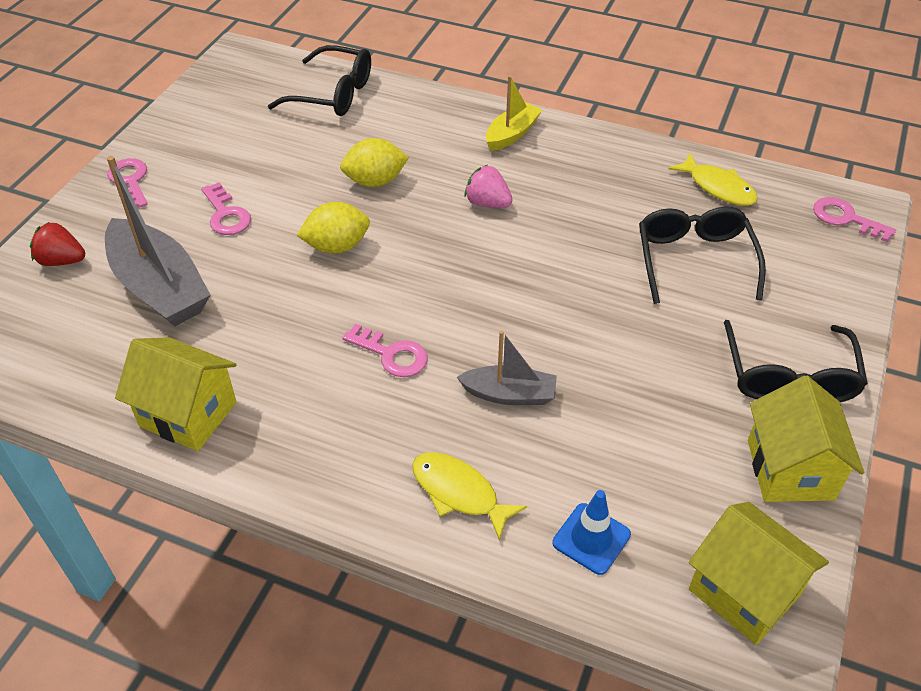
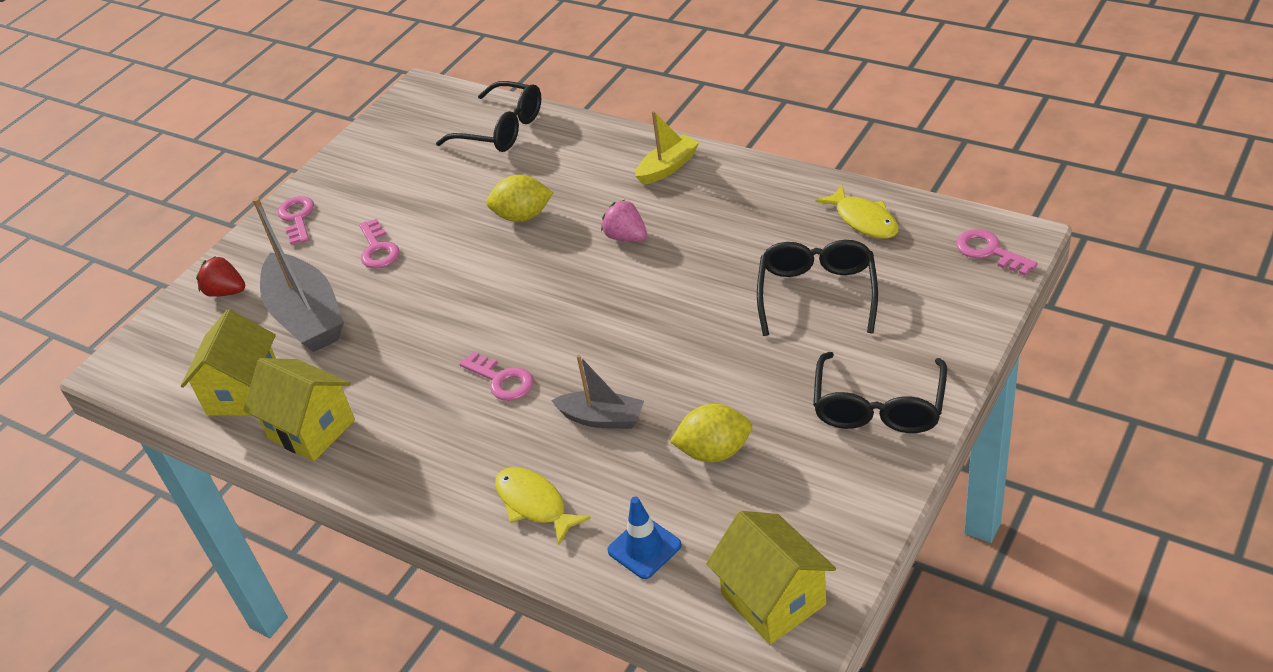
camera: 15 degrees right, 5 degrees down
yellow lemon [297,202,370,254] -> yellow lemon moved to [670,404,752,462]
yellow house [748,376,864,502] -> yellow house moved to [181,309,276,416]

